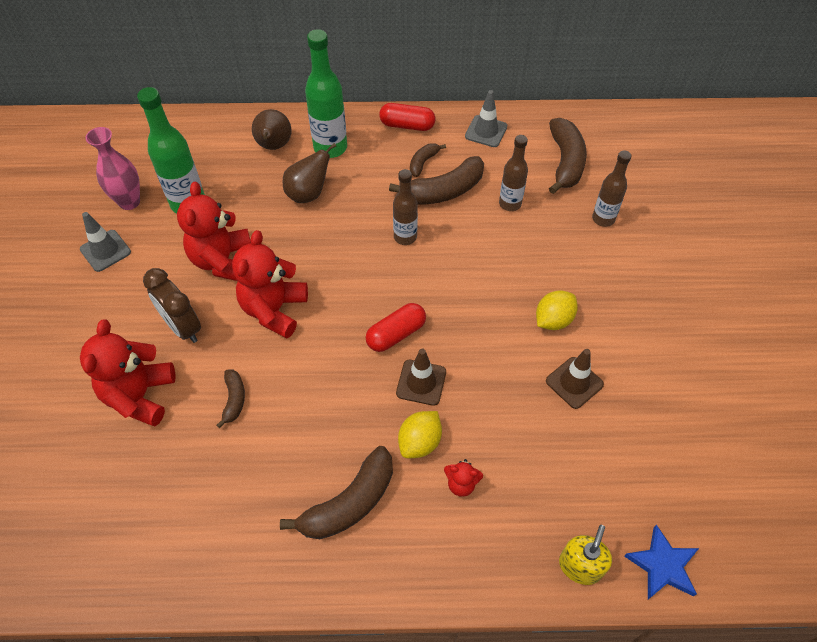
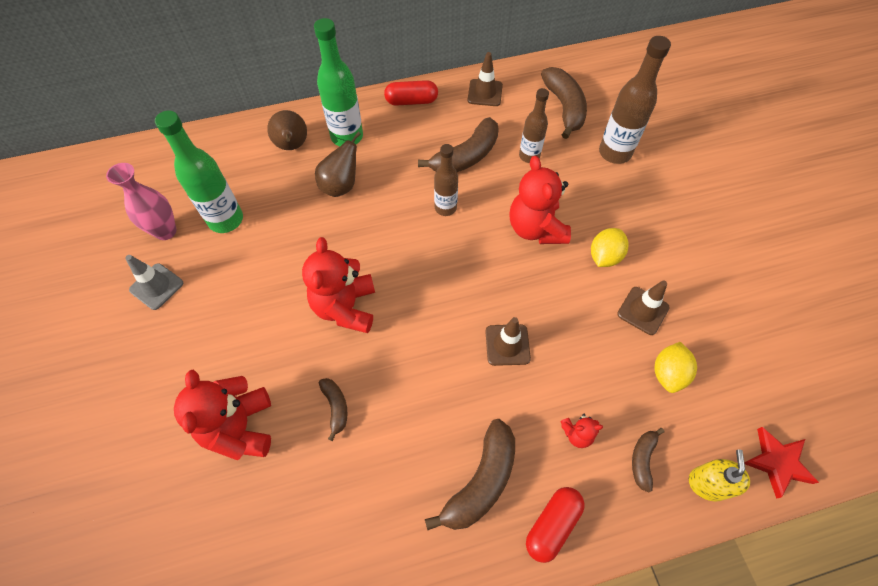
camera: 15 degrees left, 5 degrees up
brown clock [143,268,201,343] -> none
red teddy bear [177,182,251,281] -> red teddy bear moved to [510,156,571,244]
red capsule [366,303,426,352] -> red capsule moved to [526,487,585,563]
yellow lemon [398,411,442,458] -> yellow lemon moved to [654,342,697,393]
brown banana [410,143,446,177] -> brown banana moved to [632,428,664,493]
grey traffic cone [465,90,507,147] -> brown traffic cone [468,52,503,106]
brown bottle [592,150,632,227] -> brown bottle [599,36,671,164], size x1.58
blue star [624,525,699,599] -> red star [744,427,819,499]

